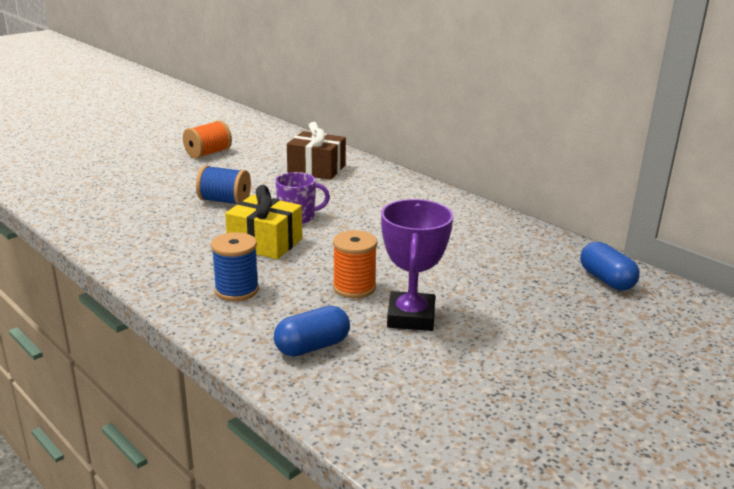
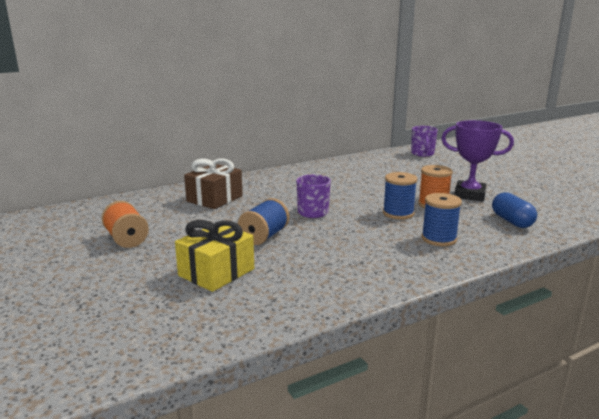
camera: 75 degrees left, 5 degrees down
yellow gift [225,185,302,259] -> yellow gift moved to [175,220,254,292]
blue capsule [580,242,640,290] -> purple mug [411,126,438,157]
none -> blue spool [383,172,417,220]

